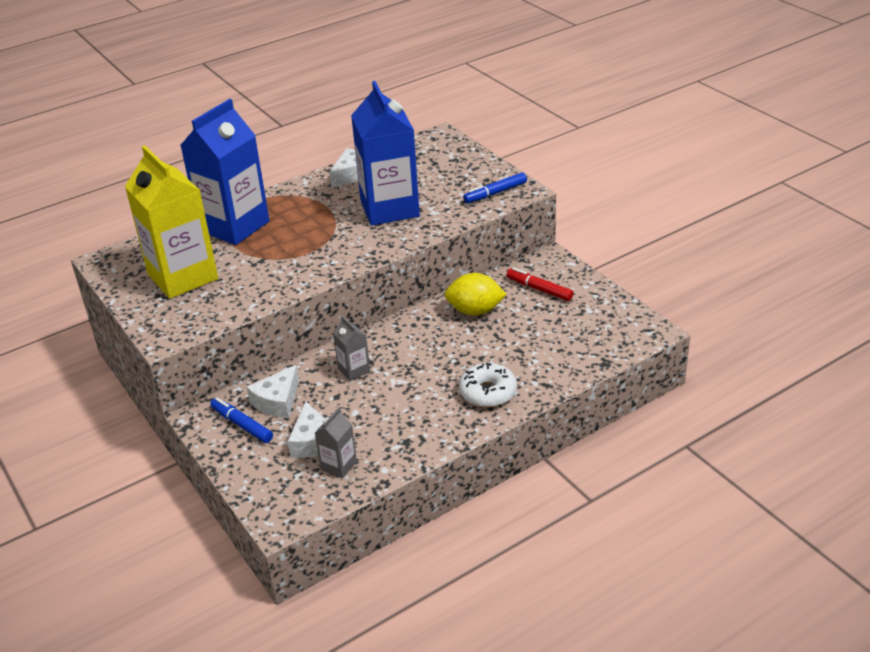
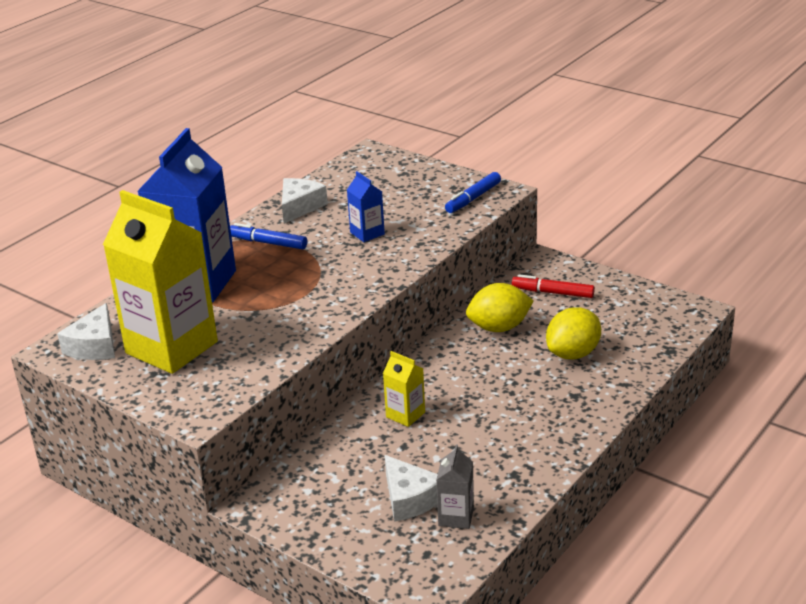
camera: 20 degrees left, 5 degrees down
blue marker [210,398,273,443] -> blue marker moved to [230,223,307,249]
white cheese [247,365,299,418] -> white cheese moved to [57,303,115,360]
grey carton [333,316,370,381] -> yellow carton [383,351,425,427]
blue carton [351,81,420,226] -> blue carton [347,171,385,242], size x0.44
white donut [459,363,517,407] -> none
none -> yellow lemon [546,307,601,359]

